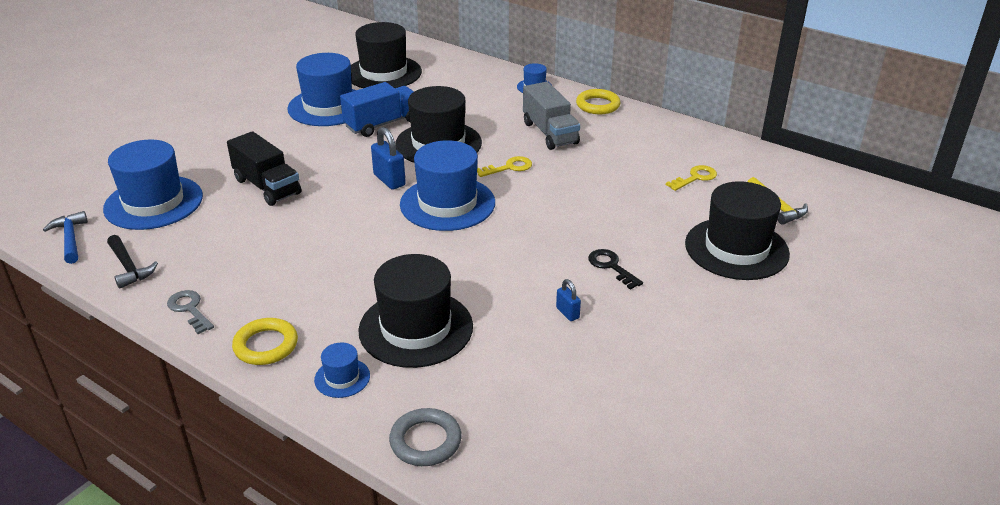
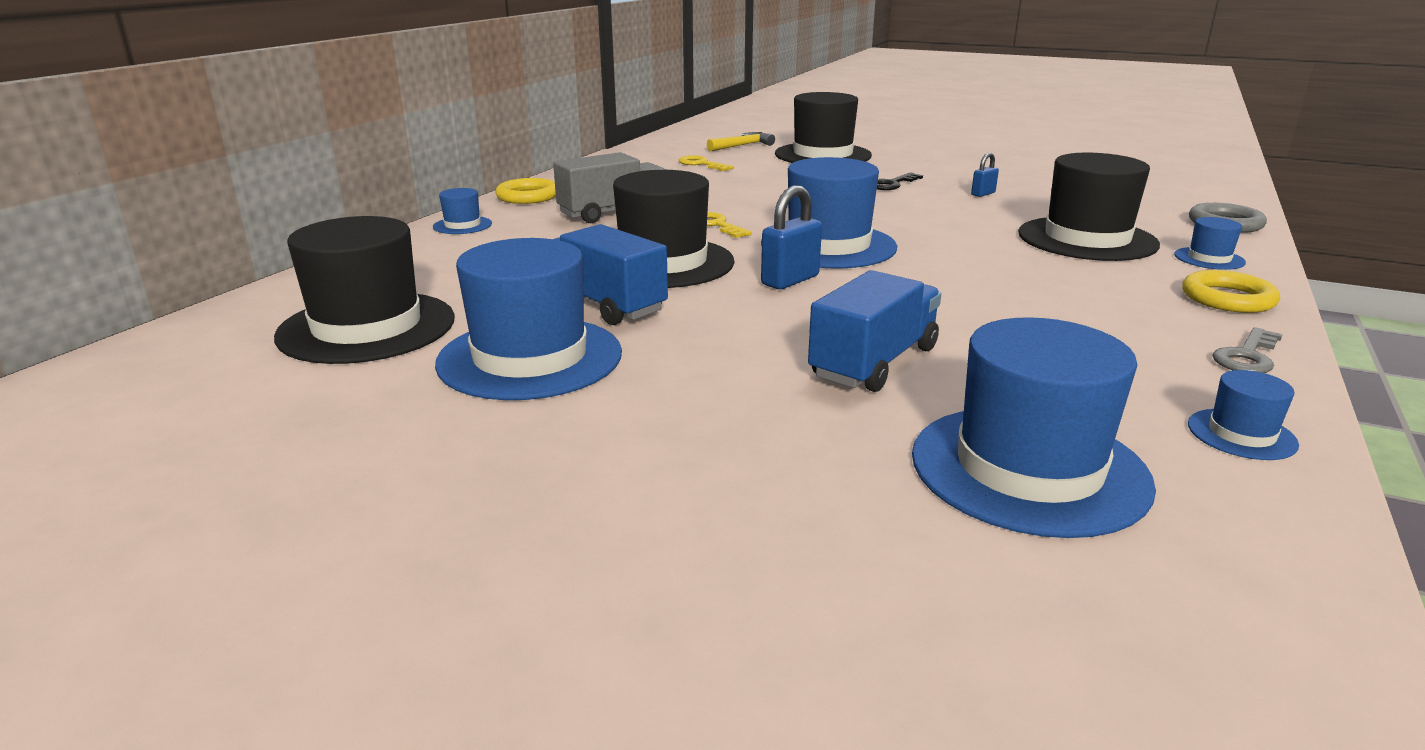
camera: 100 degrees left, 10 degrees down
blue hammer [43,211,88,264] -> none
black hammer [107,235,158,289] -> blue hat [1188,370,1299,460]
black truck [227,131,301,206] -> blue truck [808,270,941,392]

